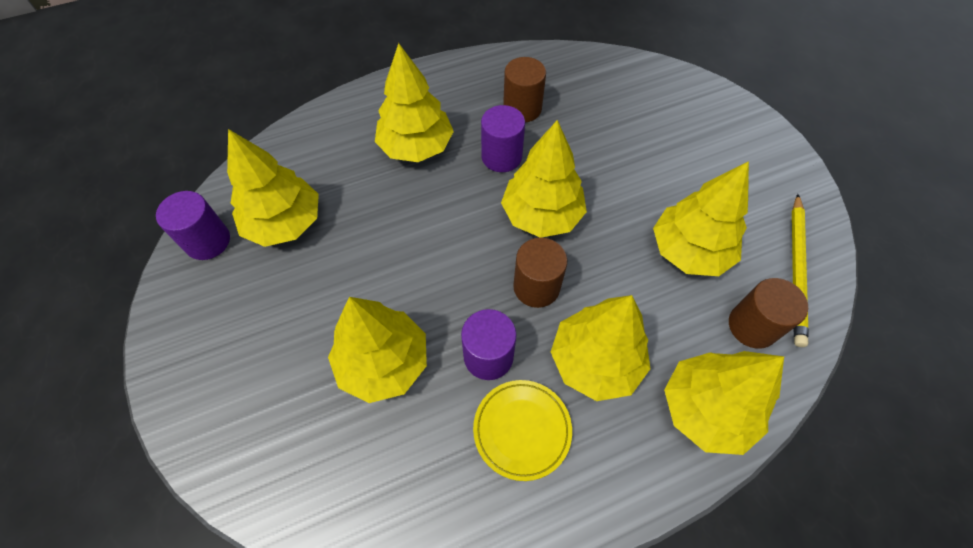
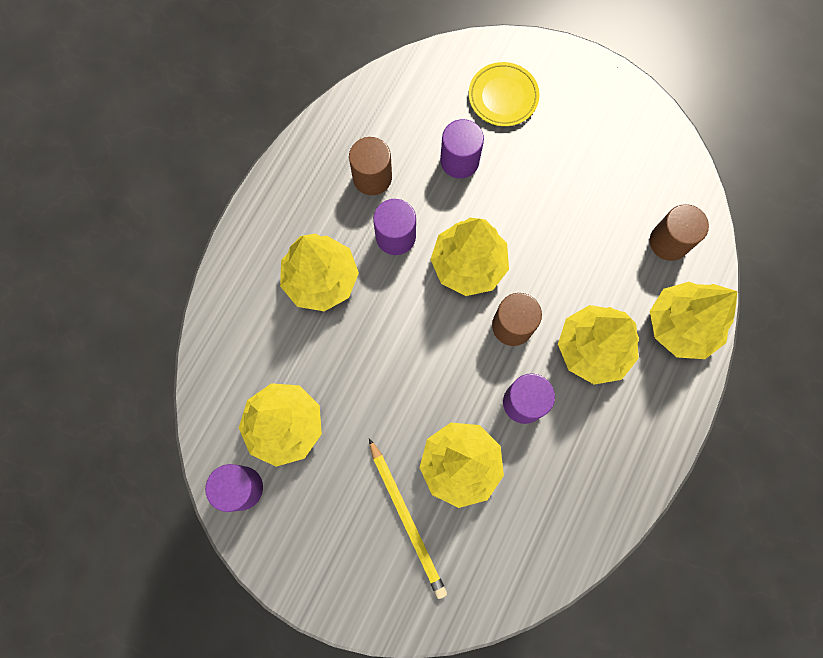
camera: 40 degrees left, 15 degrees up
yellow plate [473,380,572,481] -> yellow plate moved to [469,62,539,126]
yellow tree [653,161,749,276] -> none
yellow pencil [792,194,809,347] -> yellow pencil moved to [369,438,447,599]
none -> purple cylinder [440,119,484,178]

